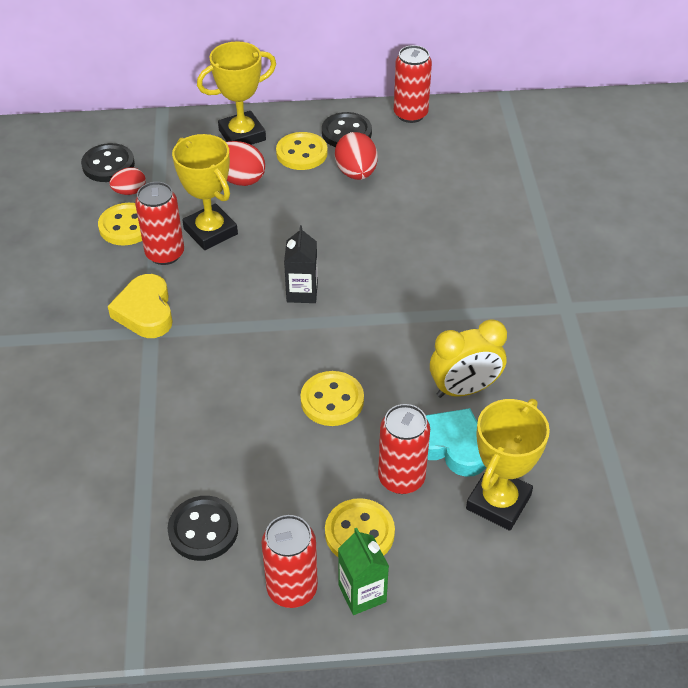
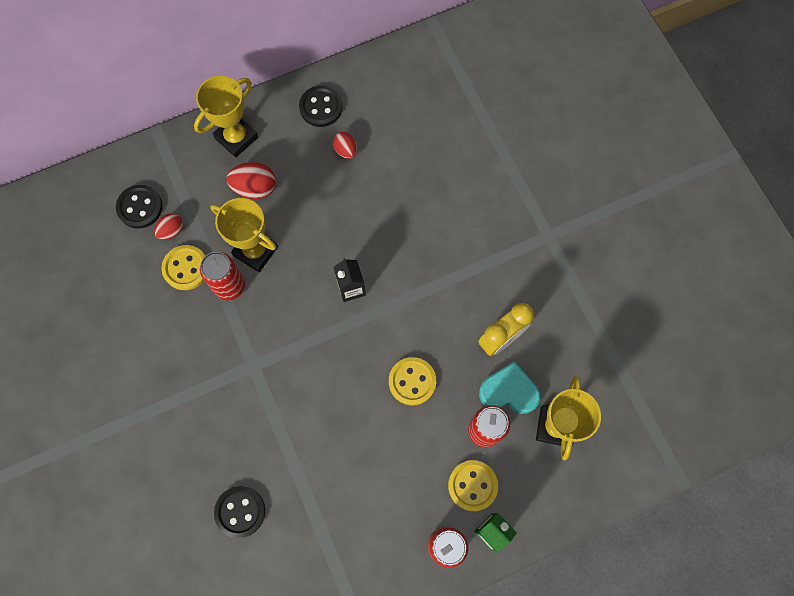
camera: 20 degrees left, 25 degrees up
yellow heart [108,274,172,338] -> none
black button [168,496,238,561] -> black button moved to [214,486,265,538]
yellow button [276,132,328,170] -> none
red egg [335,132,378,180] -> red egg [333,132,357,159], size x0.63
red can [394,45,432,123] -> none

